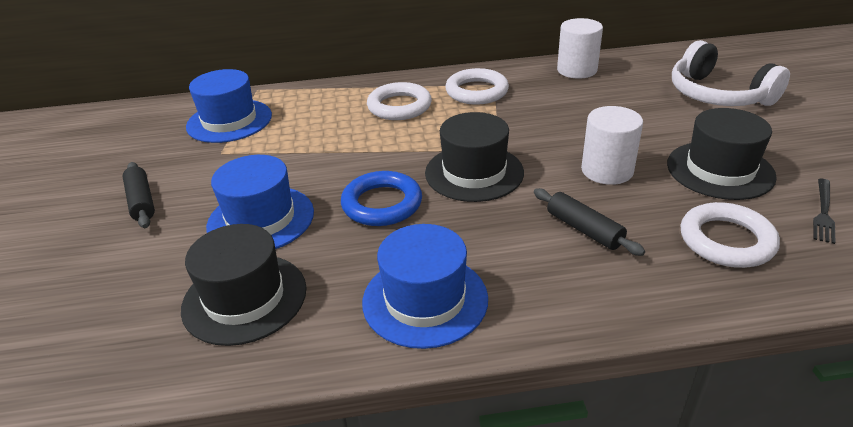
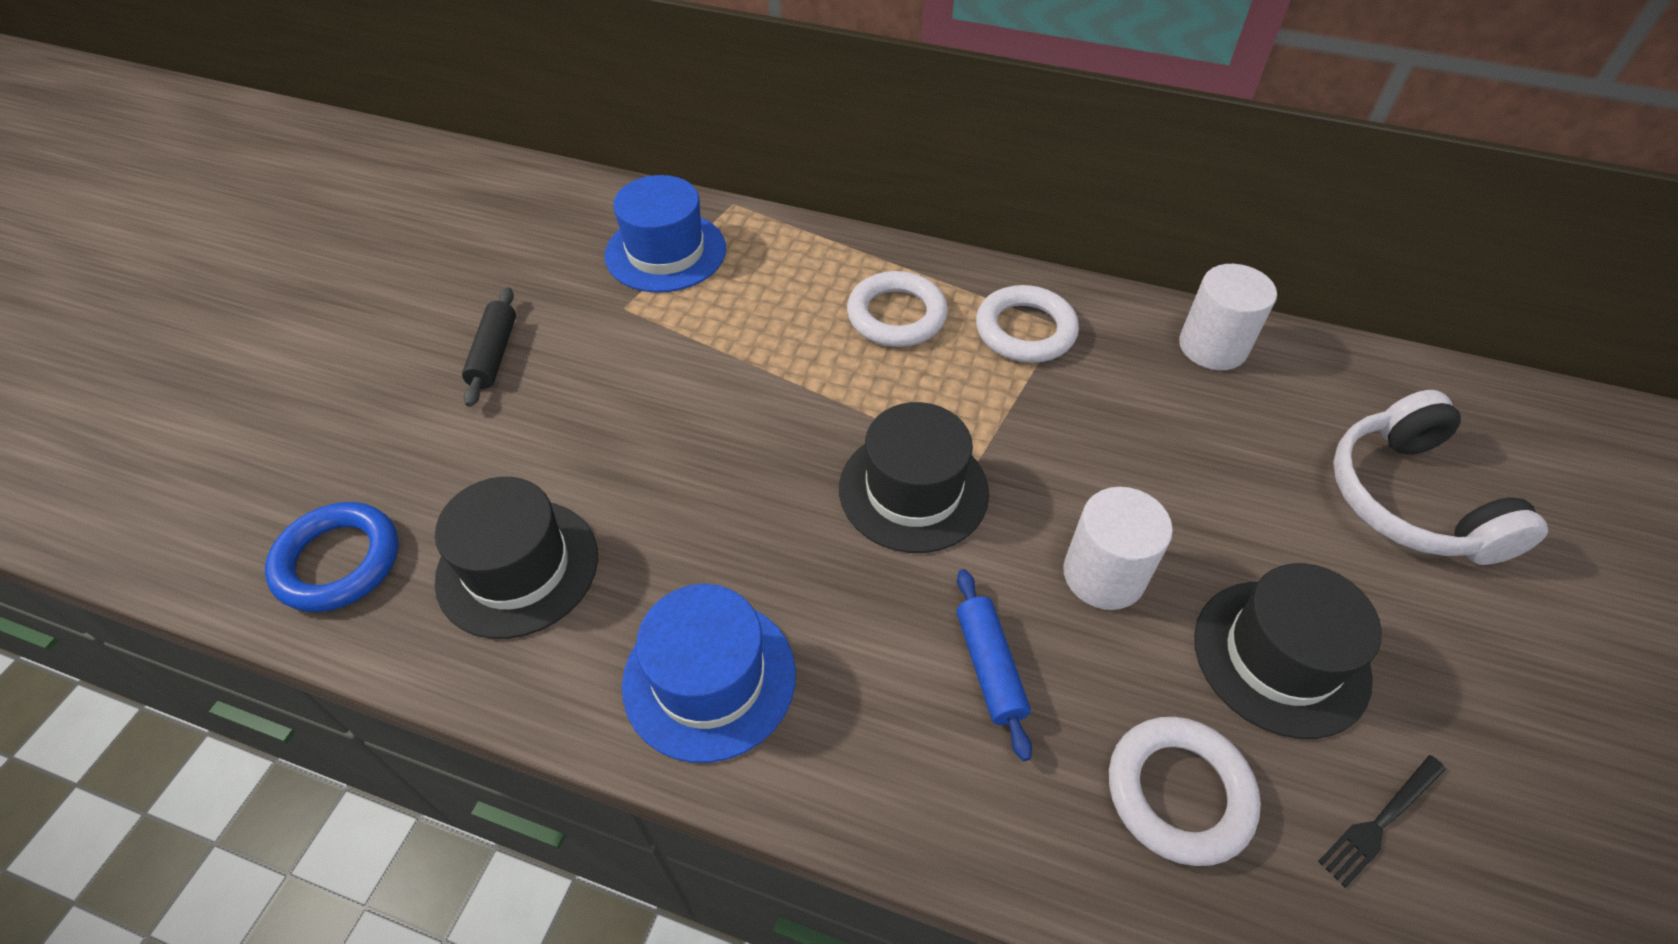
camera: 25 degrees right, 15 degrees up
blue hat [206,155,314,249] -> none
blue ring [341,171,422,226] -> blue ring moved to [265,502,399,612]
black rolling pin [534,188,645,256] -> blue rolling pin [957,569,1032,761]

